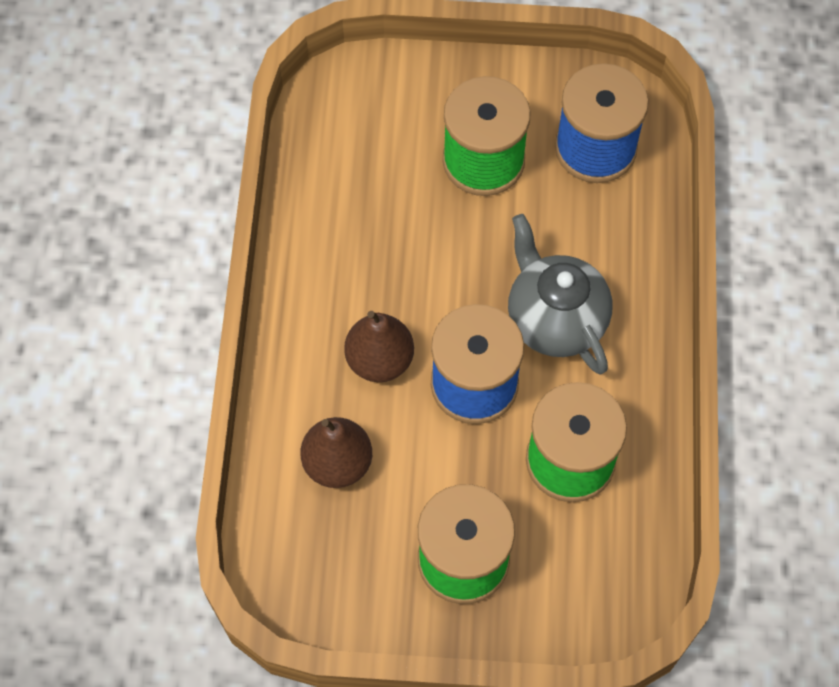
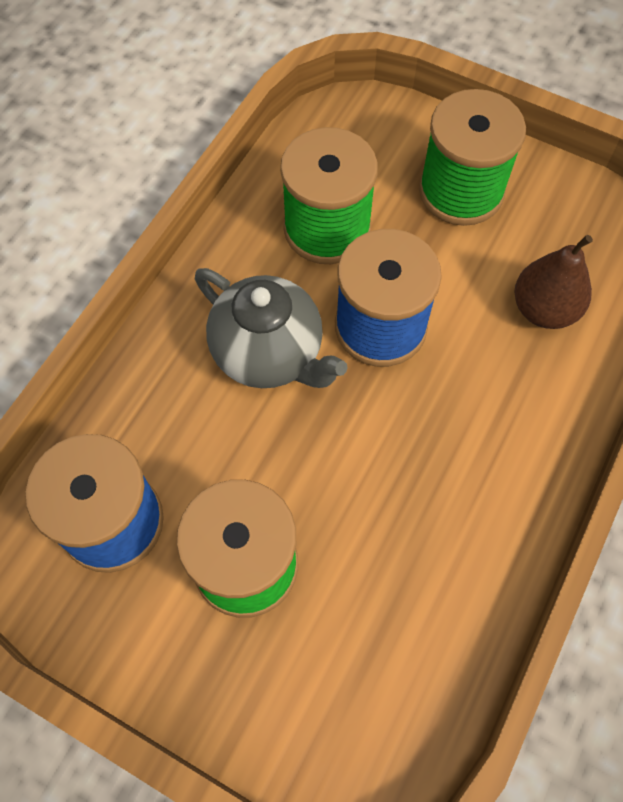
camera: 155 degrees left, 0 degrees up
brown pear [344,311,414,382] -> none
grey teapot [508,214,612,374] -> grey teapot turned 45 degrees counterclockwise [195,268,348,388]

